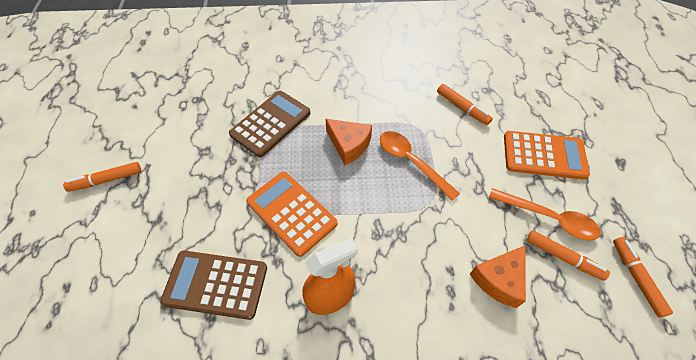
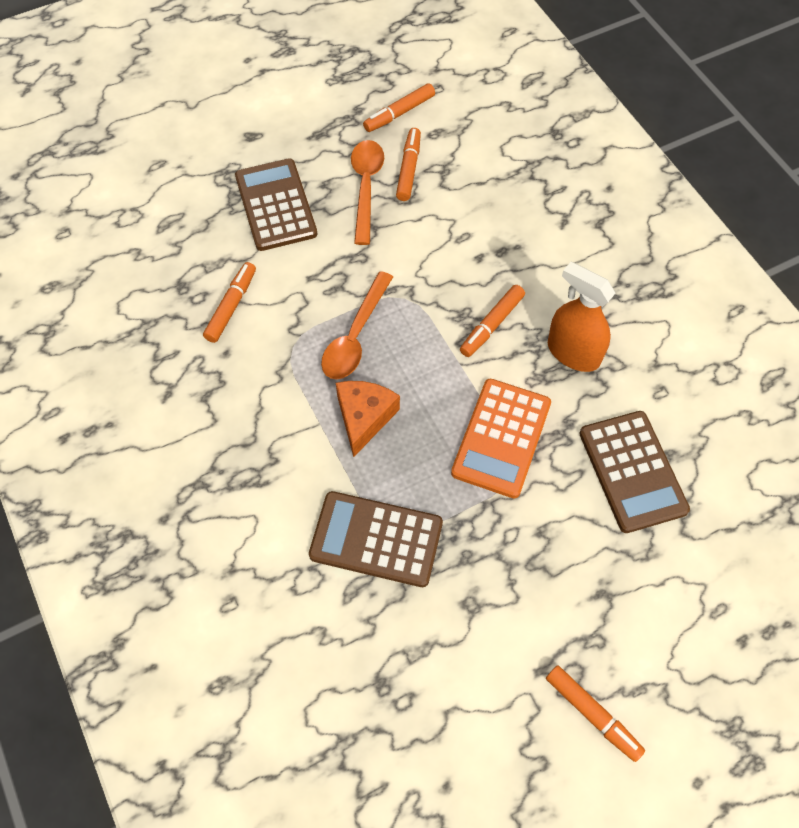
camera: 115 degrees left, 5 degrees up
orange cheese [470,245,526,308] -> none
orange calculator [504,131,590,180] -> brown calculator [235,158,318,251]
none -> orange marker [460,285,525,357]

